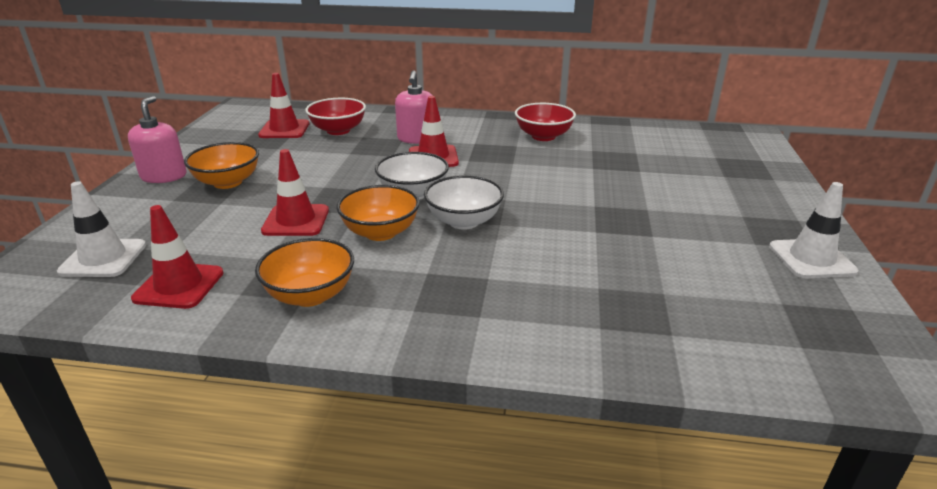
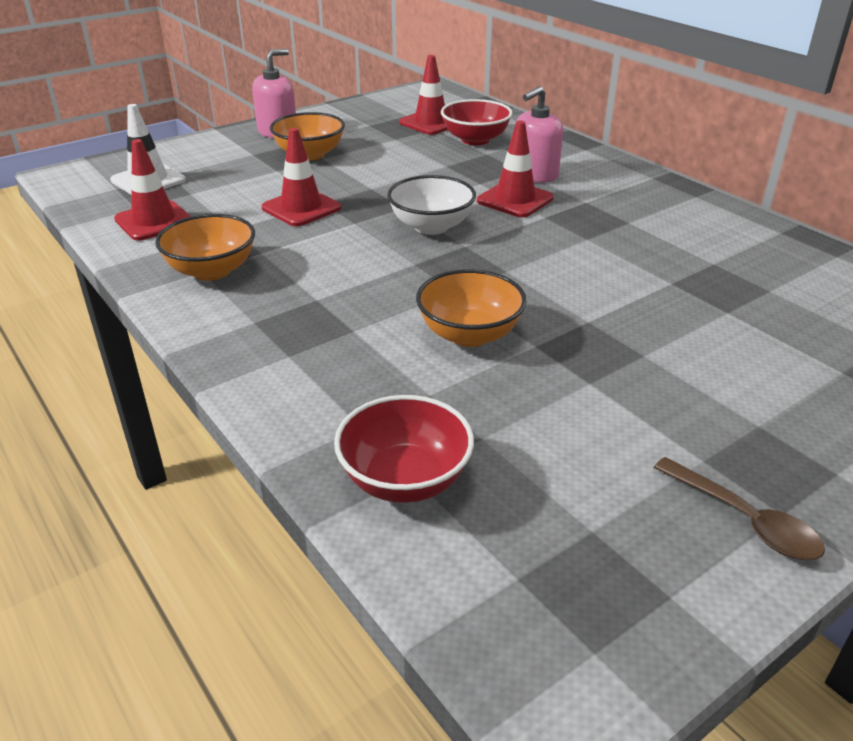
camera: 45 degrees right, 5 degrees up
orange bowl [337,185,420,241] -> orange bowl moved to [416,269,527,347]
white bowl [424,175,504,230] -> none
red bowl [515,103,576,141] -> red bowl moved to [334,395,474,503]
white traffic cone [769,182,858,278] -> brown spoon [654,457,825,560]

